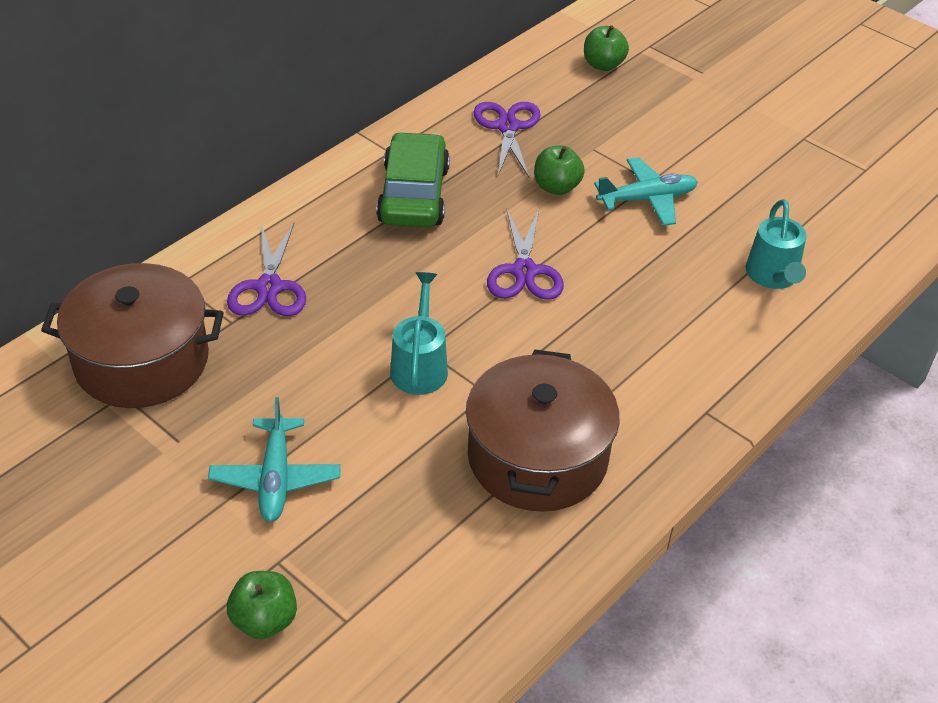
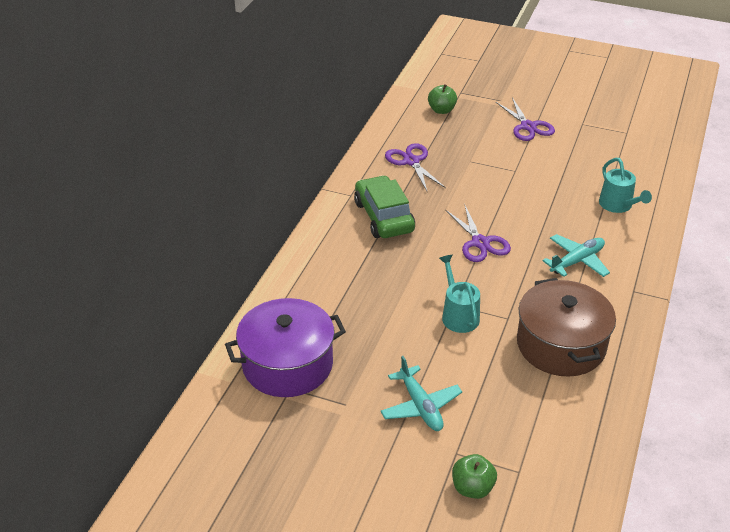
camera: 20 degrees left, 5 degrees down
brown pot [41,263,224,408] -> purple pot [225,298,346,397]
purple scissors [227,223,306,316] -> purple scissors moved to [496,98,555,141]
green apple [534,145,585,195] -> none
turquoise plane [594,157,698,226] -> turquoise plane moved to [543,234,610,277]

